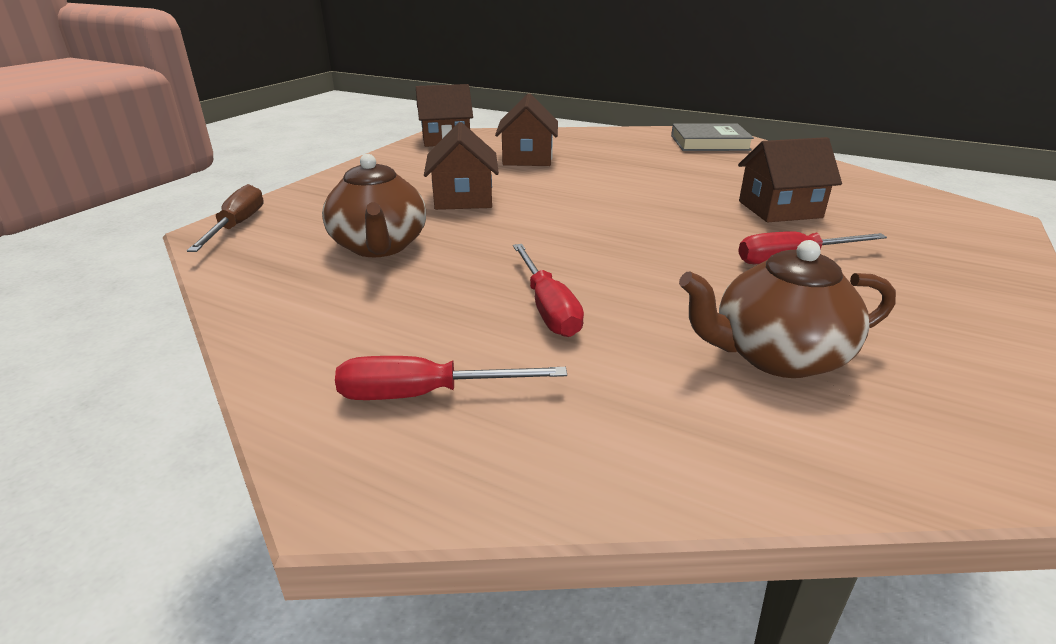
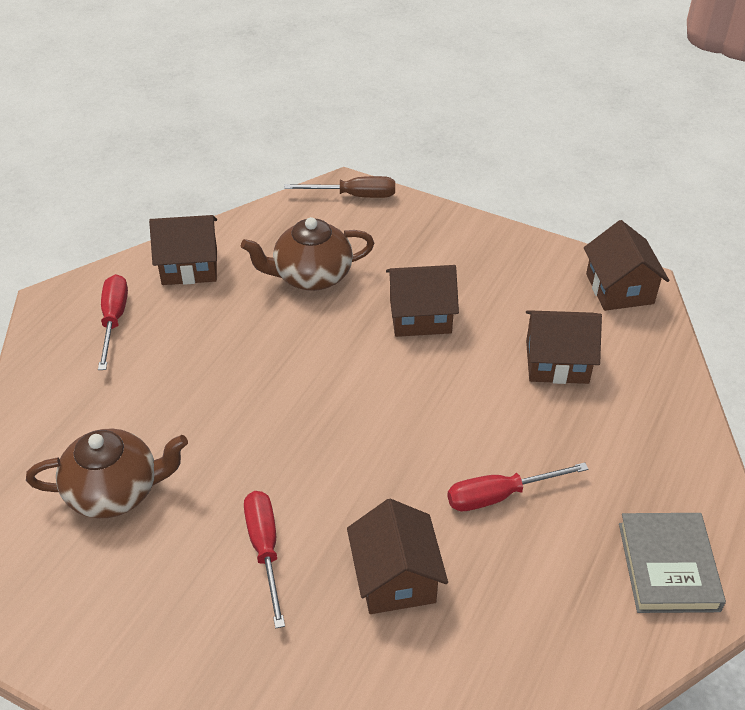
camera: 90 degrees right, 15 degrees up
red screwdriver [513,244,584,337] -> red screwdriver moved to [447,462,588,511]
brown teapot [679,240,896,378] -> brown teapot turned 90 degrees clockwise [26,428,188,518]
none -> brown house [149,215,217,285]

